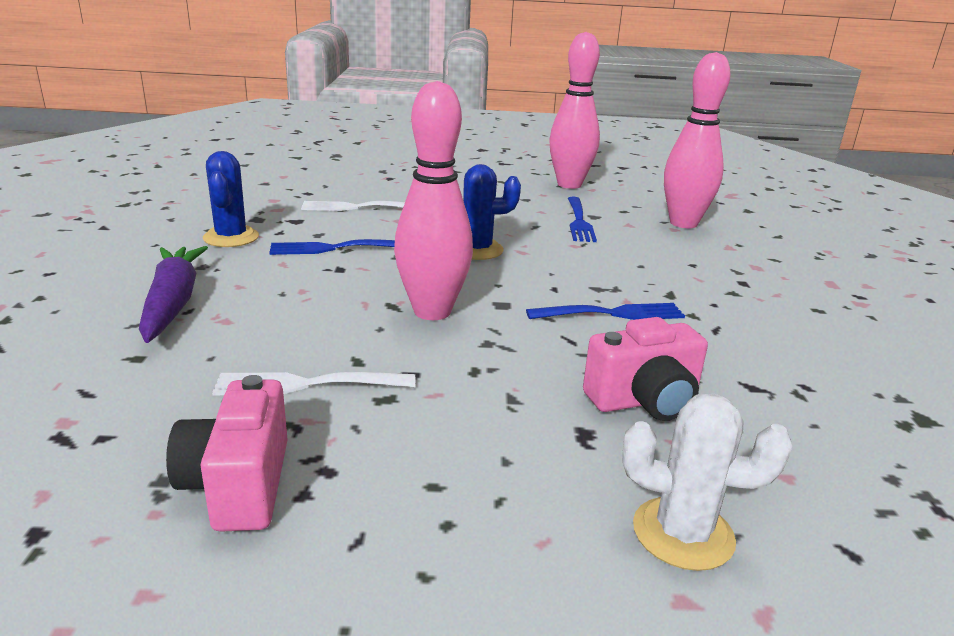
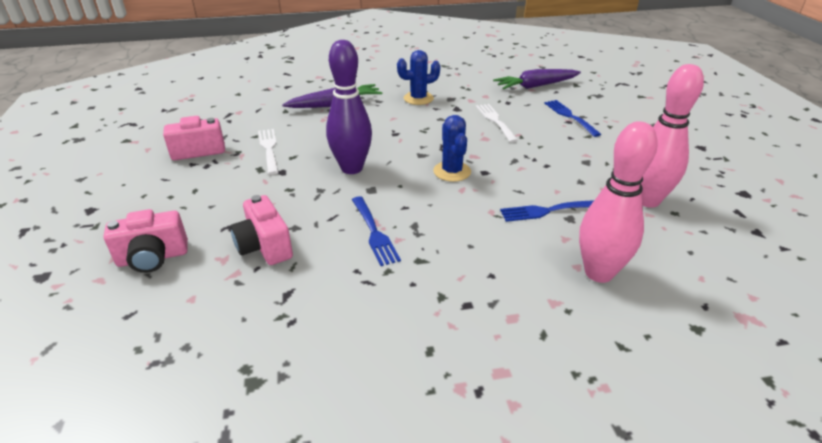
camera: 80 degrees right, 10 degrees up
blue fork [269,239,395,255] -> blue fork moved to [544,100,601,137]
pink bowling pin [394,81,473,320] -> purple bowling pin [326,40,372,174]
white cactus [622,394,792,571] -> pink camera [103,209,188,273]
none -> purple carrot [493,69,581,89]

